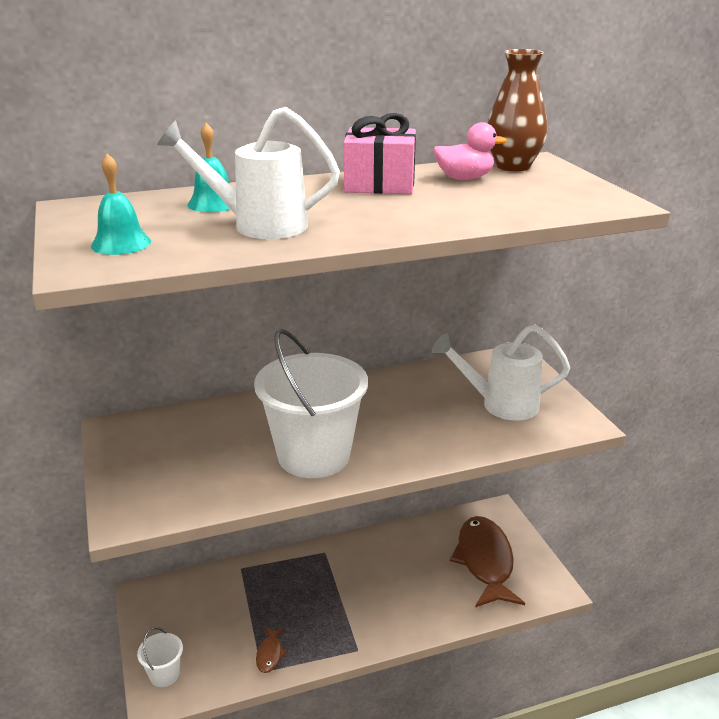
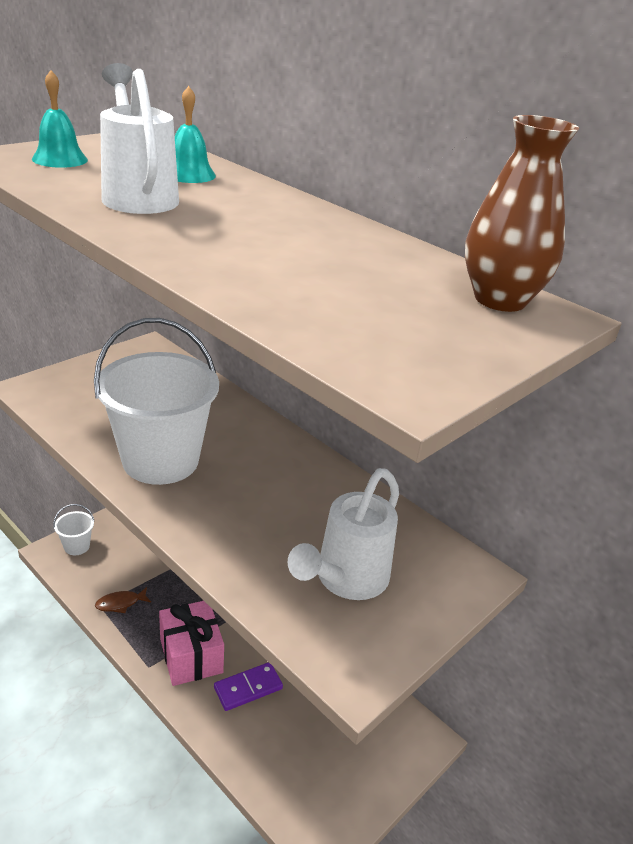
camera: 60 degrees right, 5 degrees up
pink gift [344,113,416,194] -> pink gift moved to [159,601,224,686]
white watering can [432,325,570,421] -> white watering can turned 120 degrees counterclockwise [287,468,399,600]
pink duck [433,122,507,180] -> none
brown fish [450,516,525,607] -> none
none -> purple domino [214,662,283,711]

